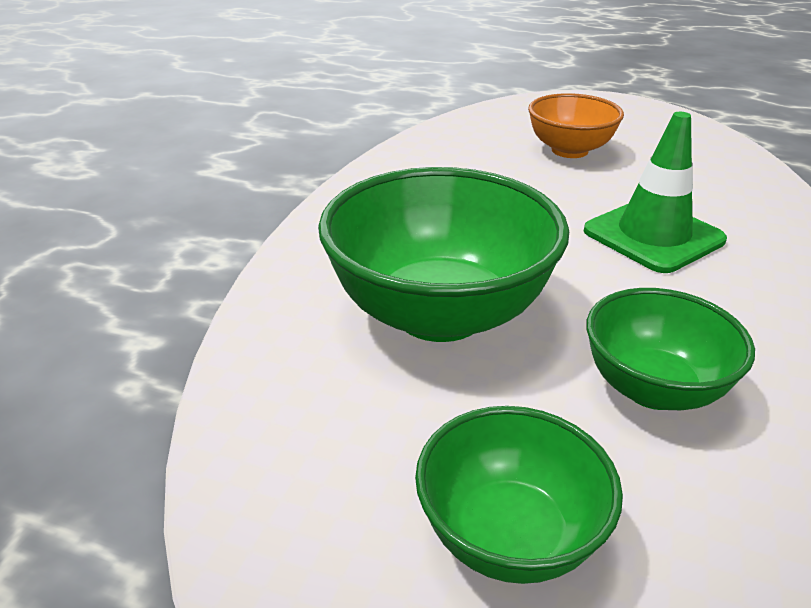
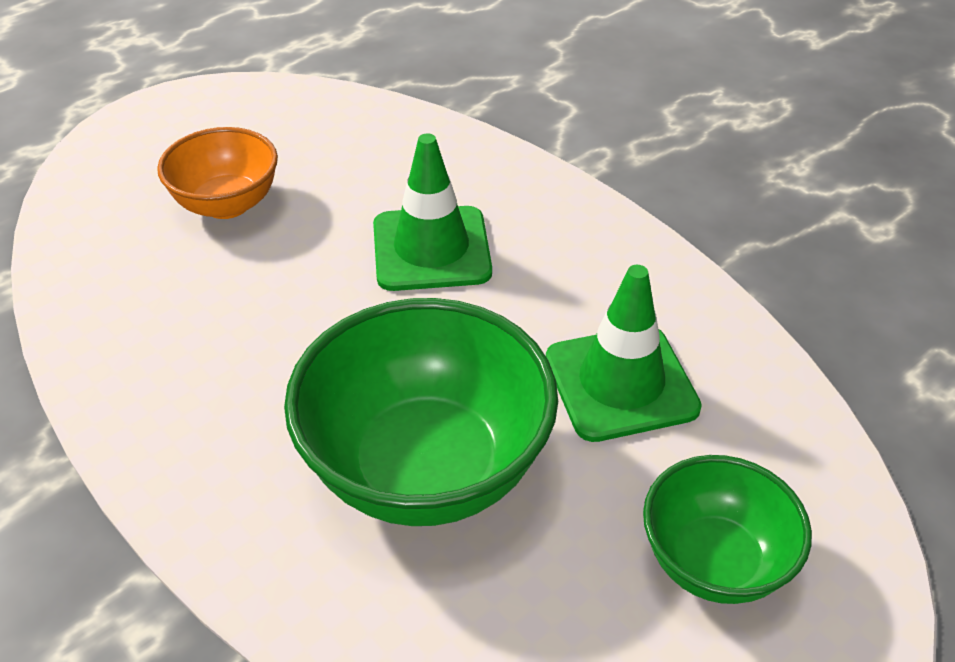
camera: 60 degrees left, 10 degrees up
green bowl [587,288,755,410] -> green traffic cone [546,265,702,442]

